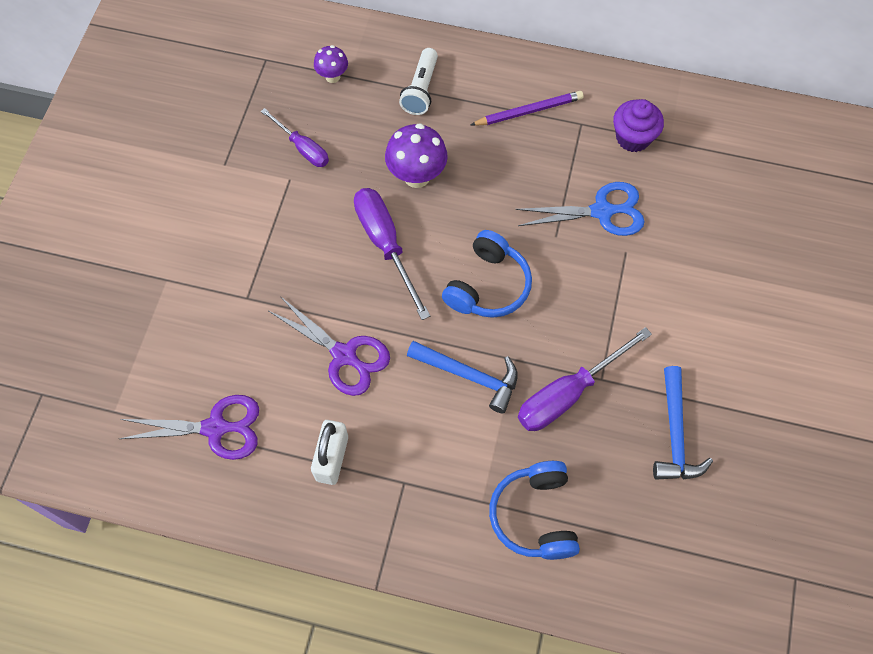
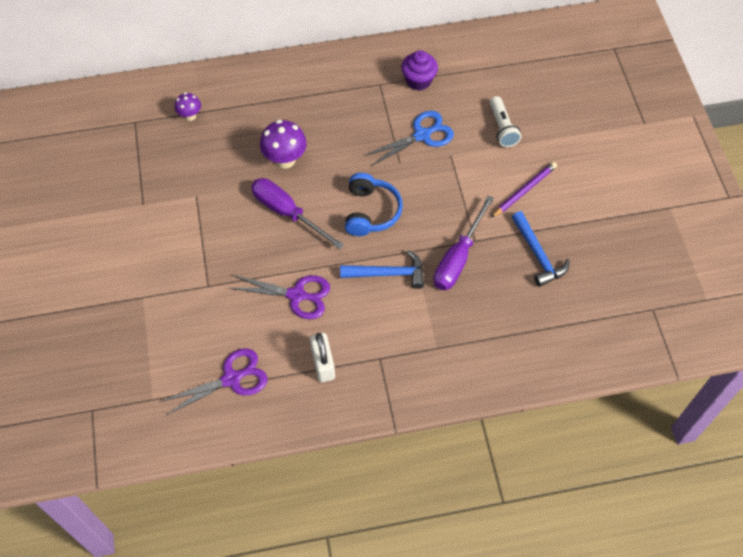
camera: 25 degrees left, 5 degrees down
purple screwdriver [261,108,329,167] -> none
white flashlight [399,48,438,115] -> white flashlight moved to [490,96,521,147]
purple pencil [471,91,584,126] -> purple pencil moved to [491,162,557,218]
blue headphones [489,461,580,560] -> none

